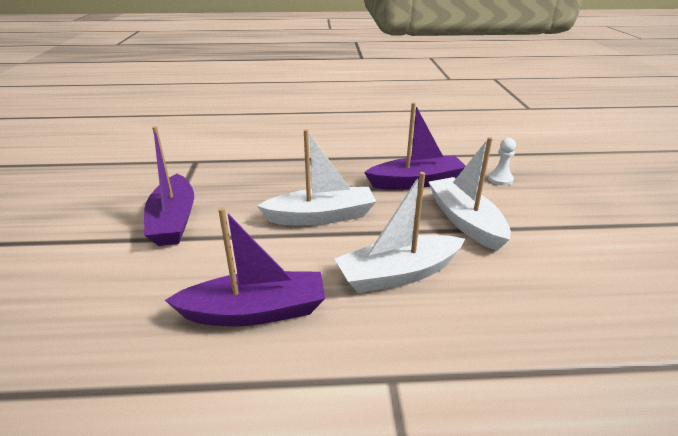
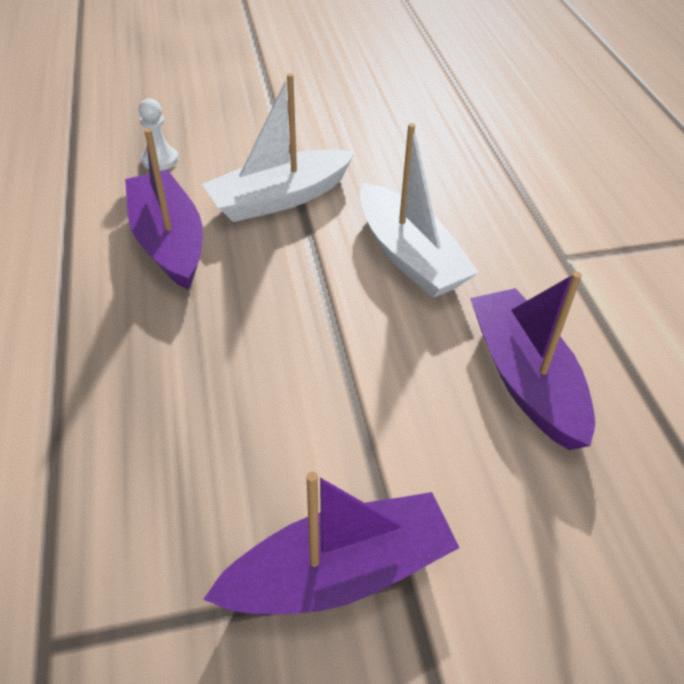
camera: 100 degrees left, 15 degrees up
white boat [257,129,377,226] -> none

